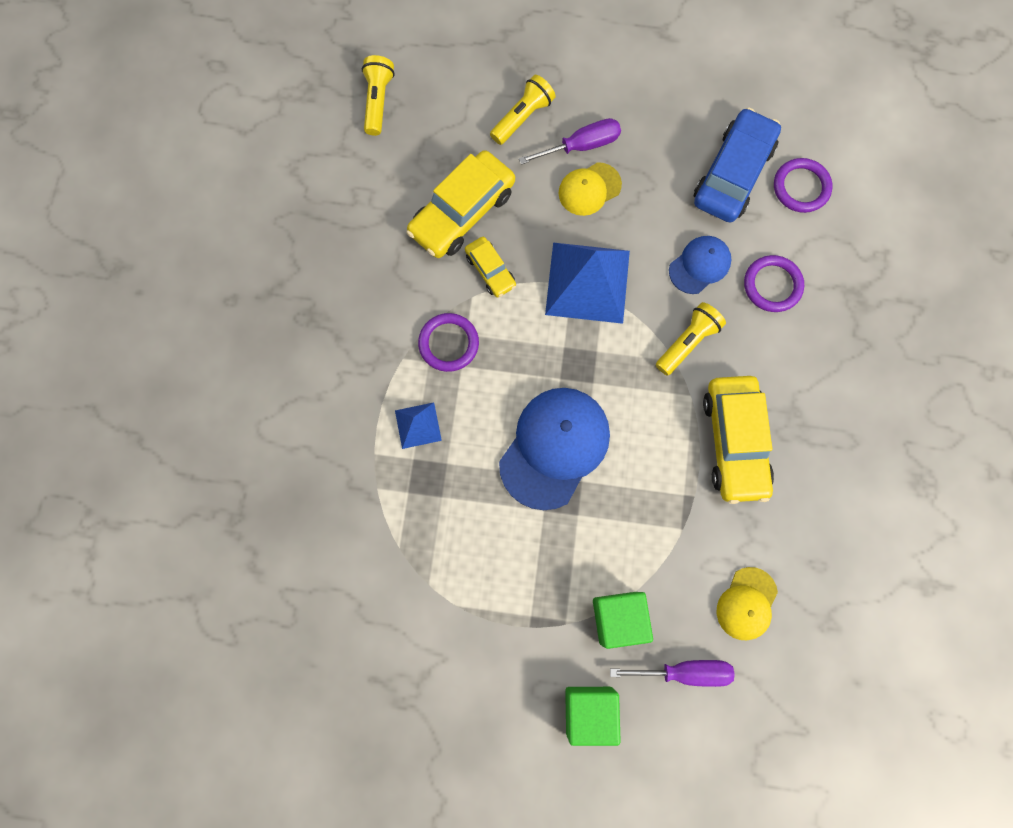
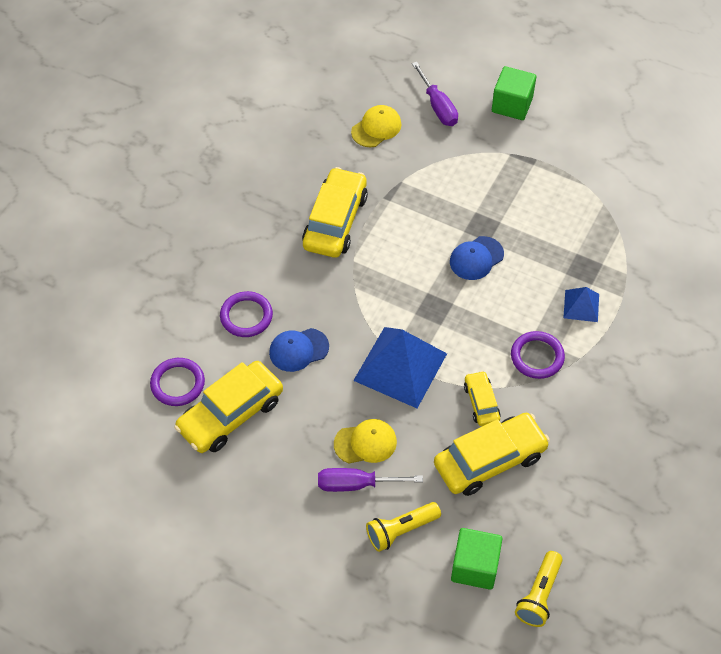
camera: 160 degrees left, 20 degrees down
blue cap [499,388,610,510] -> blue cap [450,236,504,280], size x0.55
green cube [593,592,653,649] -> green cube moved to [451,528,503,590]
purple screwdriver [610,660,735,687] -> purple screwdriver turned 135 degrees counterclockwise [412,62,458,126]
yellow flashlight [656,302,726,376] -> none
blue car [694,108,781,223] -> yellow car [174,361,283,453]

